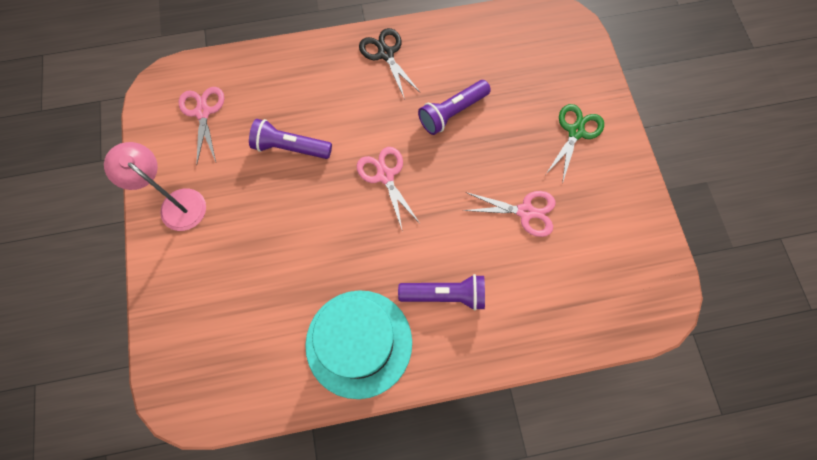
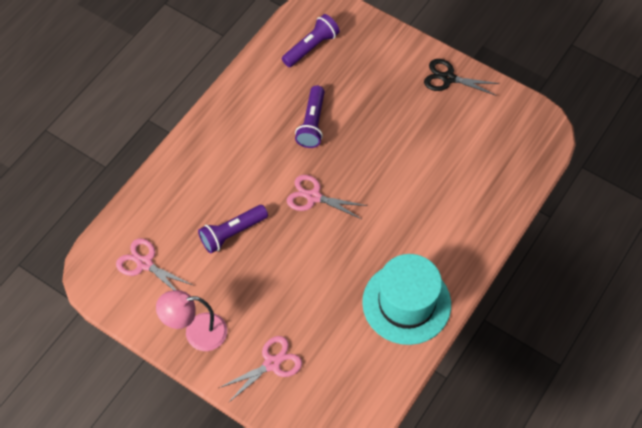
camera: 45 degrees left, 10 degrees down
black scissors [359,28,421,99] -> black scissors moved to [424,59,500,96]
purple flashlight [398,274,485,311] -> purple flashlight moved to [282,14,340,67]
pink scissors [463,191,556,237] -> pink scissors moved to [219,336,302,403]
green scissors [546,104,604,184] -> none

